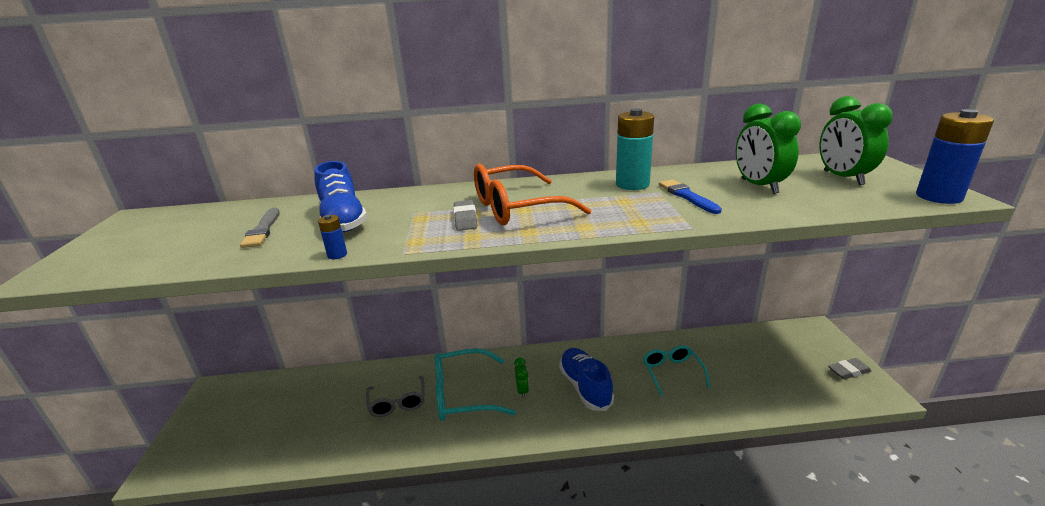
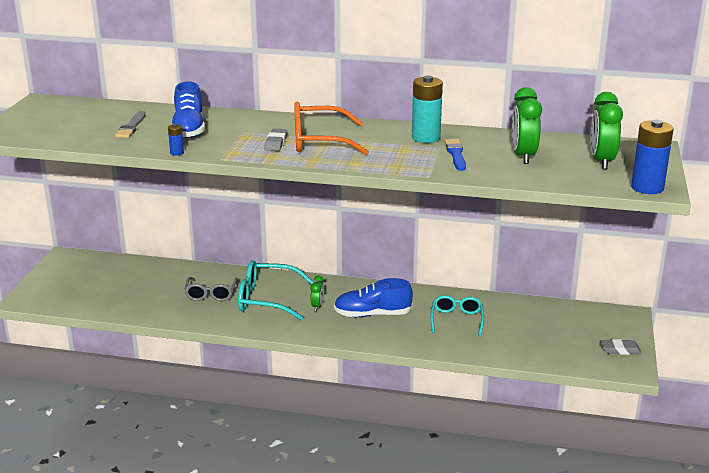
camera: 15 degrees right, 0 degrees up
blue shoe [559,348,614,411] -> blue shoe turned 90 degrees counterclockwise [334,278,413,317]

